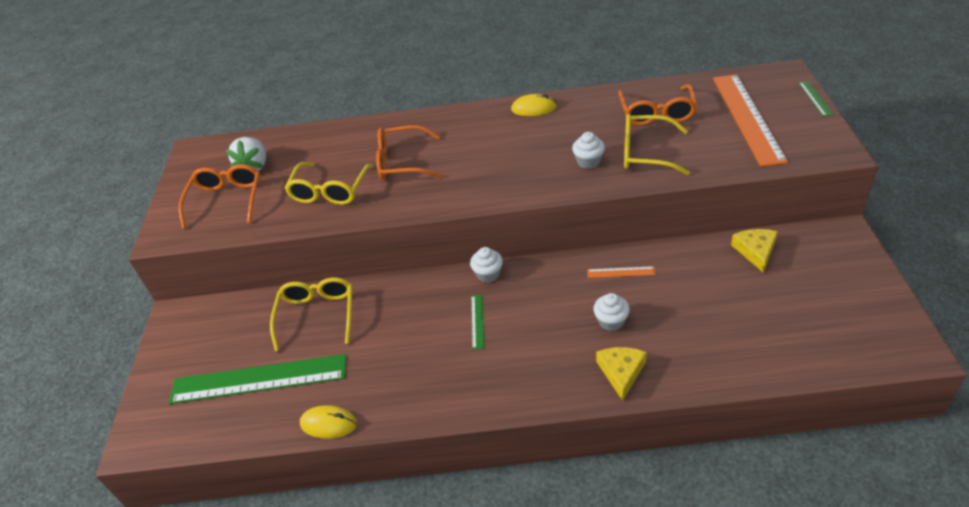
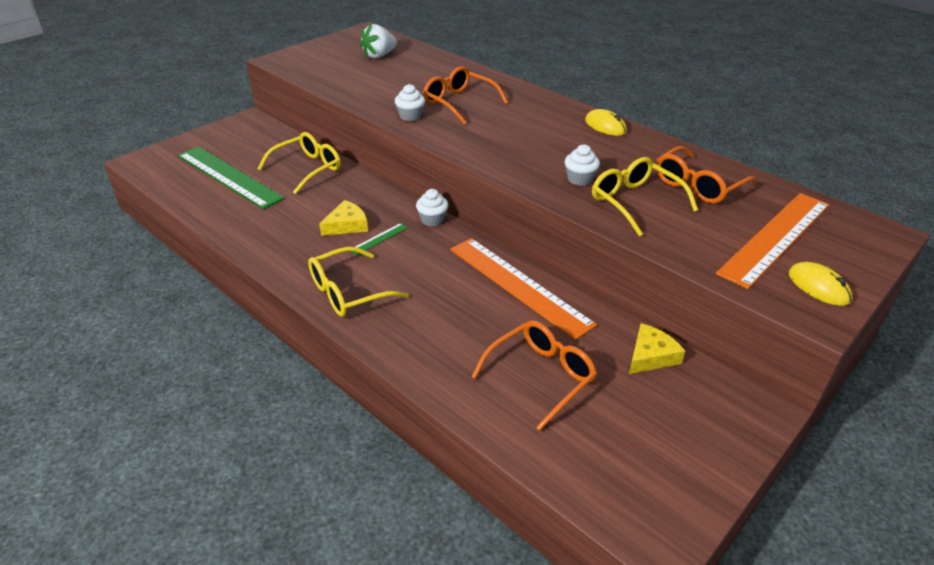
camera: 40 degrees right, 5 degrees down
orange glasses [179,164,261,229] -> orange glasses moved to [472,321,597,431]
yellow glasses [285,162,373,205] -> yellow glasses moved to [308,247,409,317]
yellow mouse [300,405,357,439] -> yellow mouse moved to [789,262,852,306]
orange ruler [587,266,656,278] -> orange ruler [450,238,597,340], size x2.46
white cupcake [593,293,630,331] -> white cupcake moved to [395,84,425,121]
yellow cheese [596,347,647,401] -> yellow cheese moved to [319,200,368,236]
green ruler [799,81,834,117] -> none

